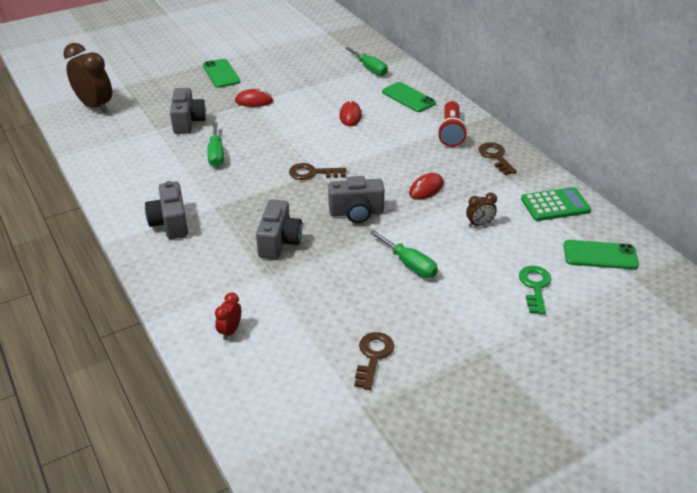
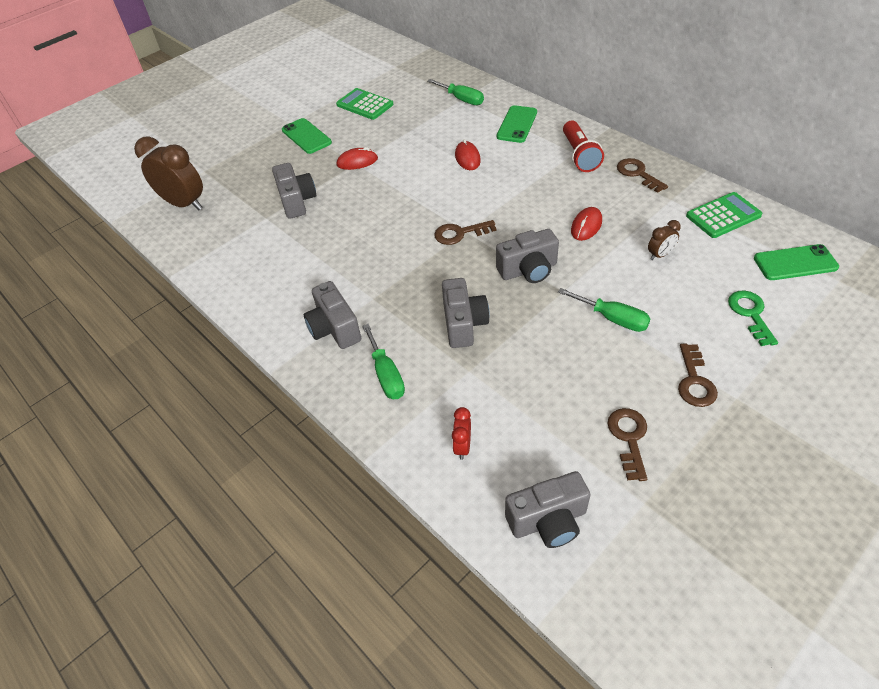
camera: 10 degrees left, 10 degrees up
green screwdriver [207,122,224,167] -> green screwdriver moved to [362,324,405,399]
green phone [382,82,436,112] -> green phone turned 75 degrees clockwise [497,105,537,143]
none -> green calculator [336,88,394,120]
none -> grey camera [505,471,590,548]
none -> brown key [678,343,718,407]

